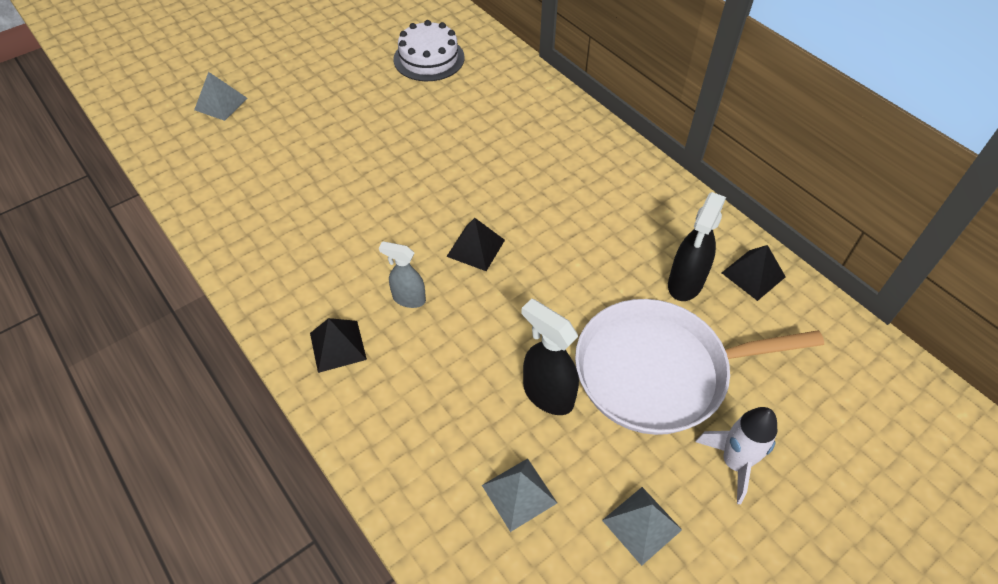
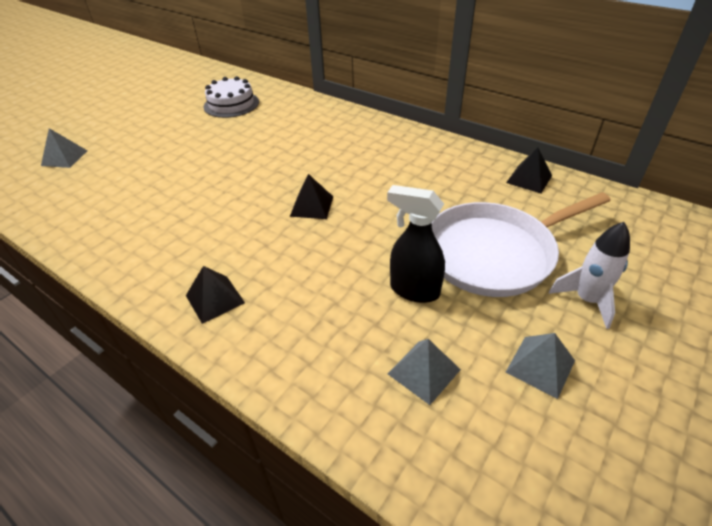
camera: 15 degrees left, 10 degrees down
grey spray bottle [379,241,426,308] -> none
black spray bottle [668,192,726,301] -> none

